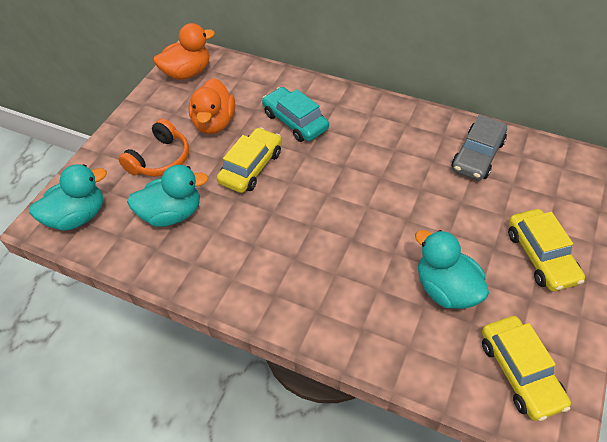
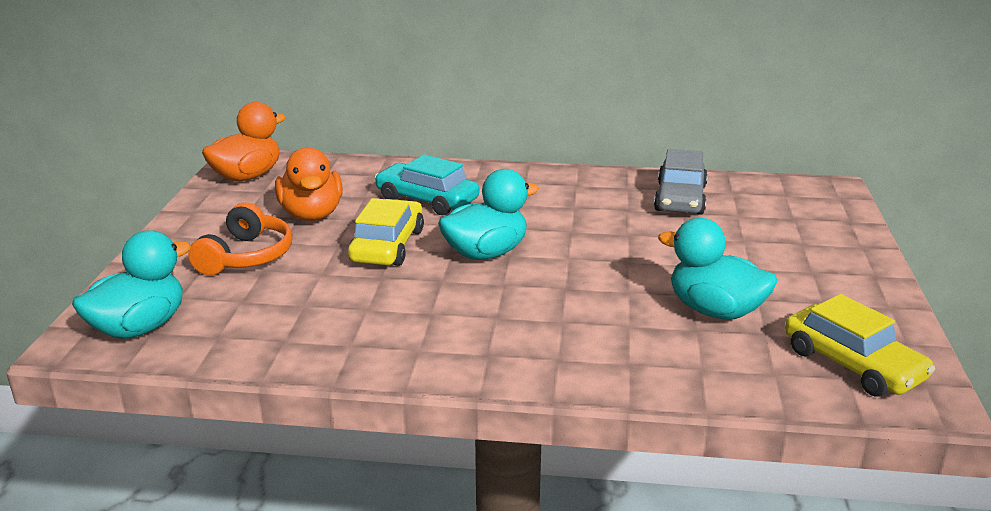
camera: 20 degrees left, 25 degrees down
turquoise duck [127,165,208,227] -> turquoise duck moved to [438,169,539,260]
yellow car [508,209,585,291] -> none

